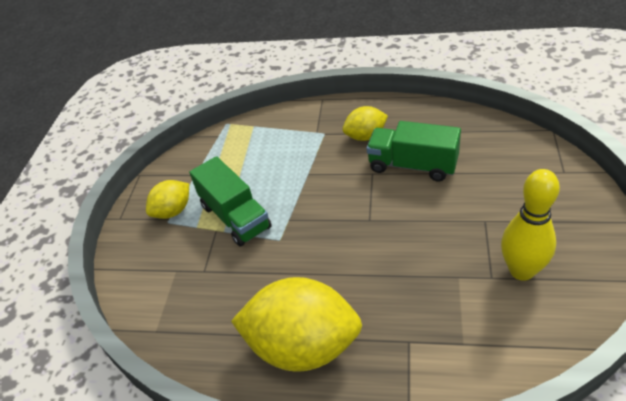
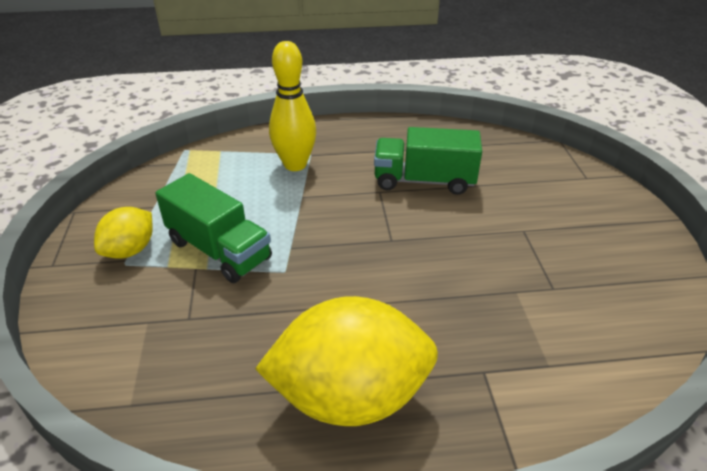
camera: 20 degrees left, 5 degrees down
yellow lemon [343,106,388,141] -> none
yellow bowling pin [501,169,560,281] -> yellow bowling pin moved to [269,41,316,171]

